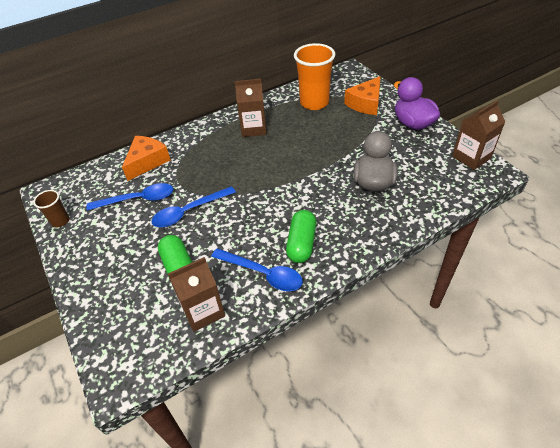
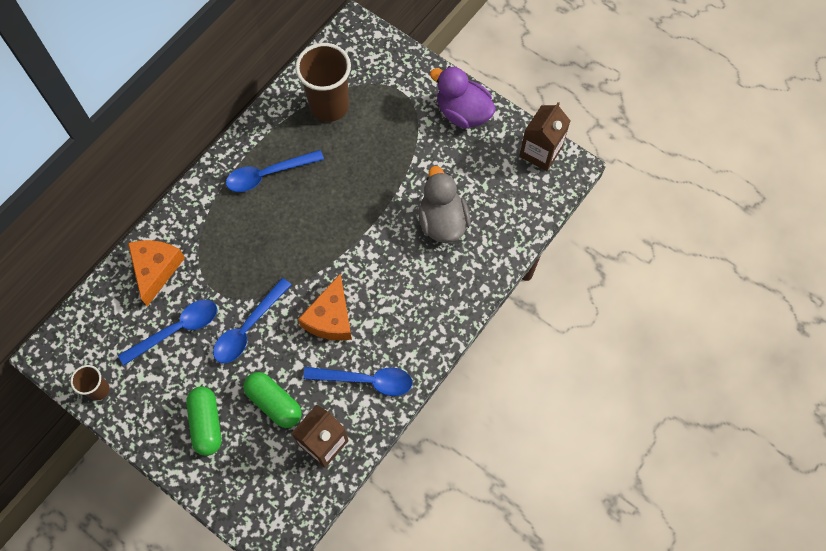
camera: 25 degrees left, 20 degrees up
brown carton [235,79,267,137] -> blue spoon [226,150,324,192]
green capsule [286,210,316,263] -> green capsule moved to [186,386,222,456]
orange cup [294,43,335,110] -> brown cup [295,43,351,122]
orange cheese [344,76,381,115] -> orange cheese moved to [298,274,352,341]

